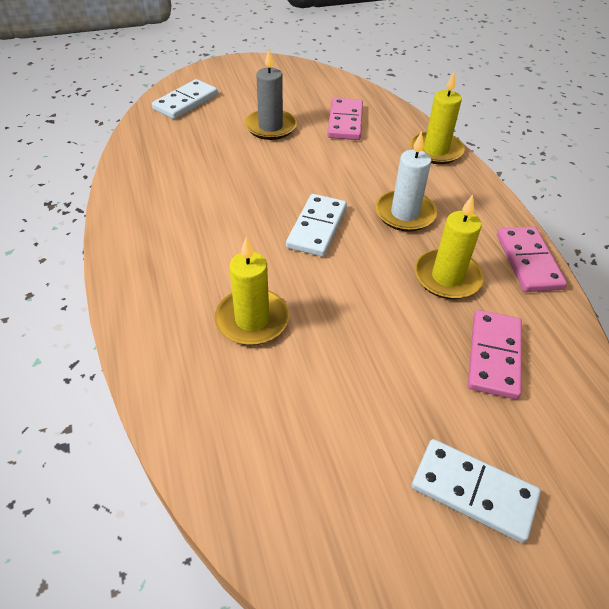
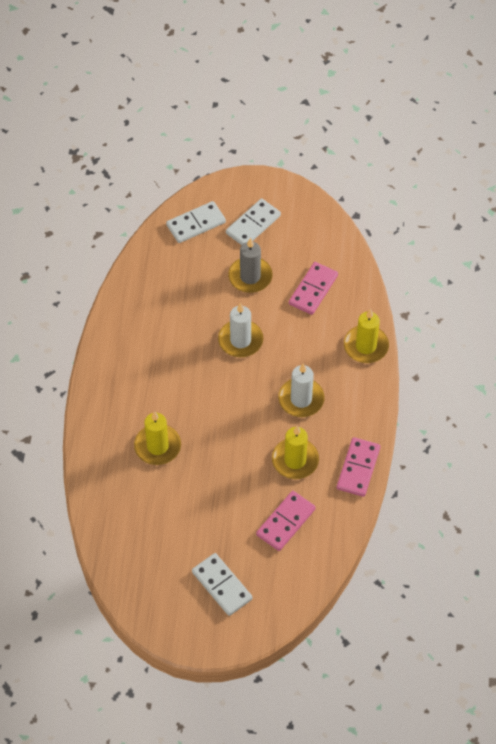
camera: 25 degrees right, 10 degrees up
white domino [286,194,347,257] -> white domino moved to [226,198,281,245]
none -> white candle [218,303,263,357]

